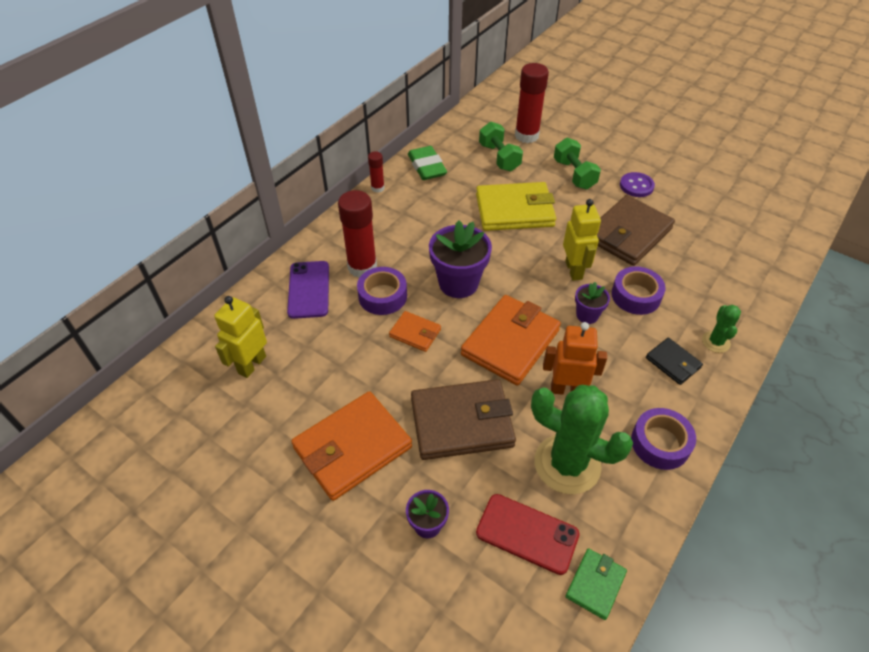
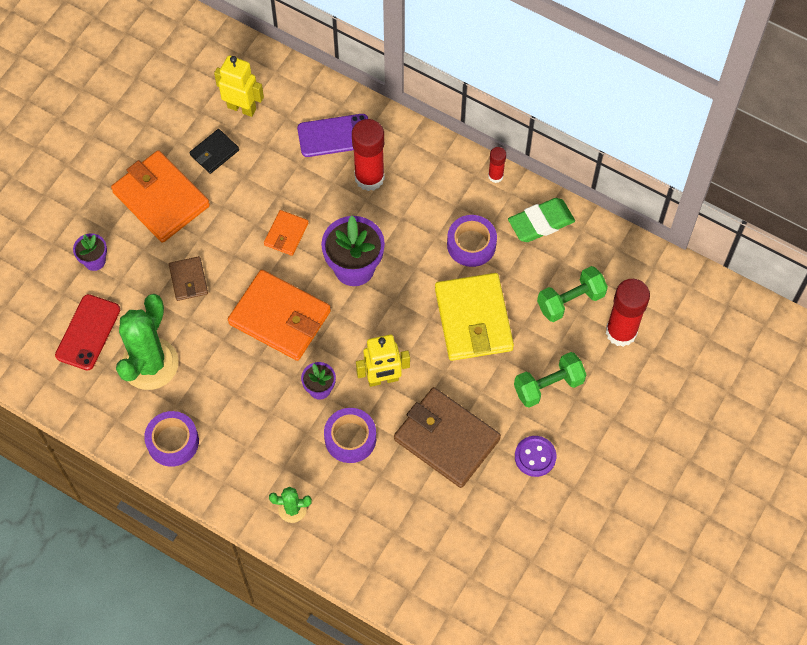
camera: 85 degrees right, 15 degrees up
purple tape [357,267,407,315] -> purple tape moved to [447,215,497,267]
brown wallet [411,379,516,460] -> brown wallet [169,256,208,301], size x0.50
orange robot [543,322,607,395] -> none
green wallet [565,548,627,620] -> none
black wallet [646,338,703,385] -> black wallet moved to [190,129,239,174]

